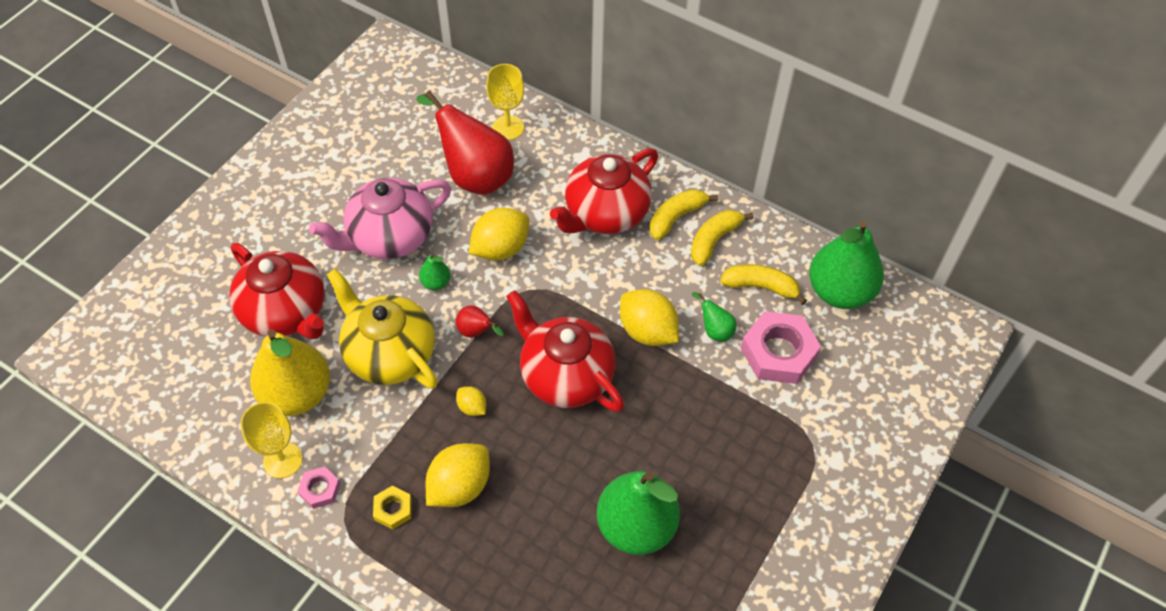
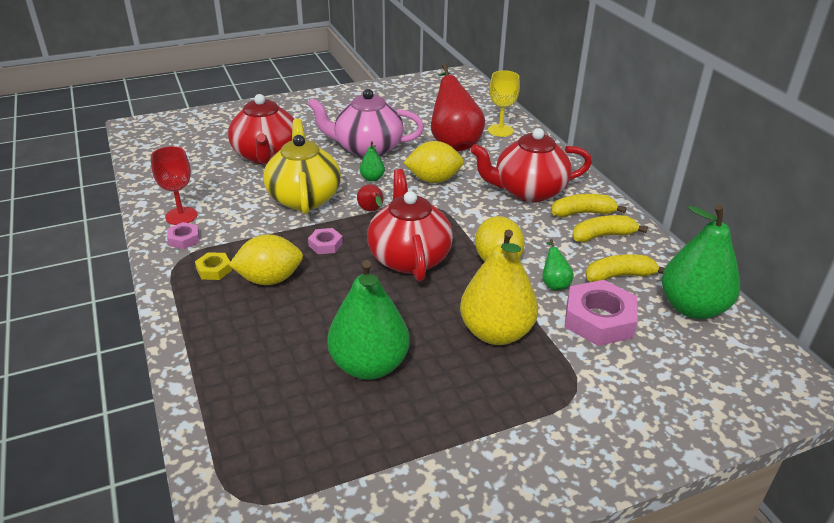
camera: 35 degrees right, 20 degrees down
yellow goblet [240,402,302,478] -> red goblet [151,146,197,225]
yellow pear [250,329,330,416] -> yellow pear moved to [460,229,538,345]
yellow lemon [456,386,486,416] -> pink nut [308,228,343,254]
yellow banana [720,264,807,305] -> yellow banana turned 60 degrees counterclockwise [586,254,665,282]

